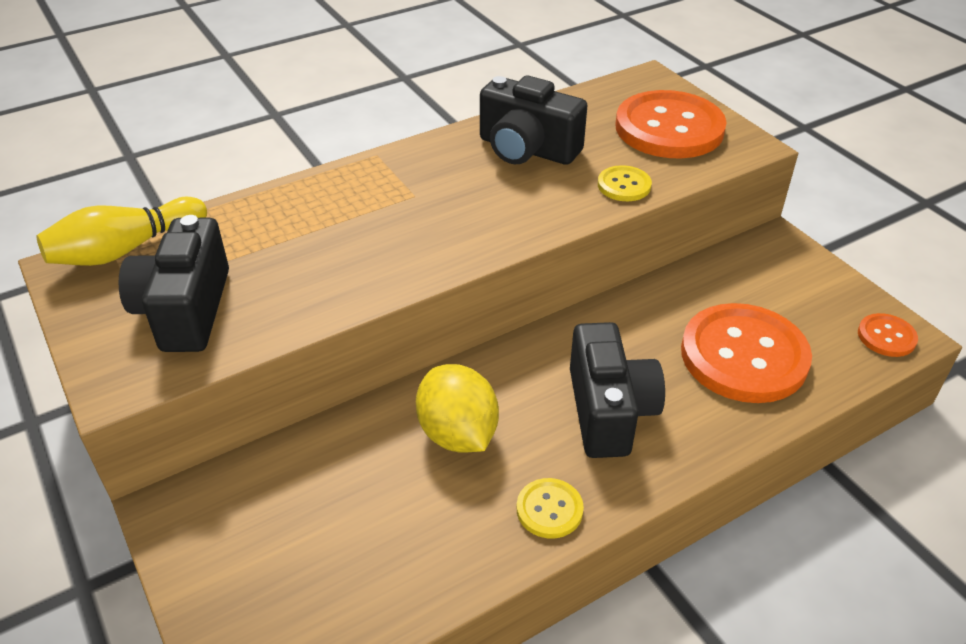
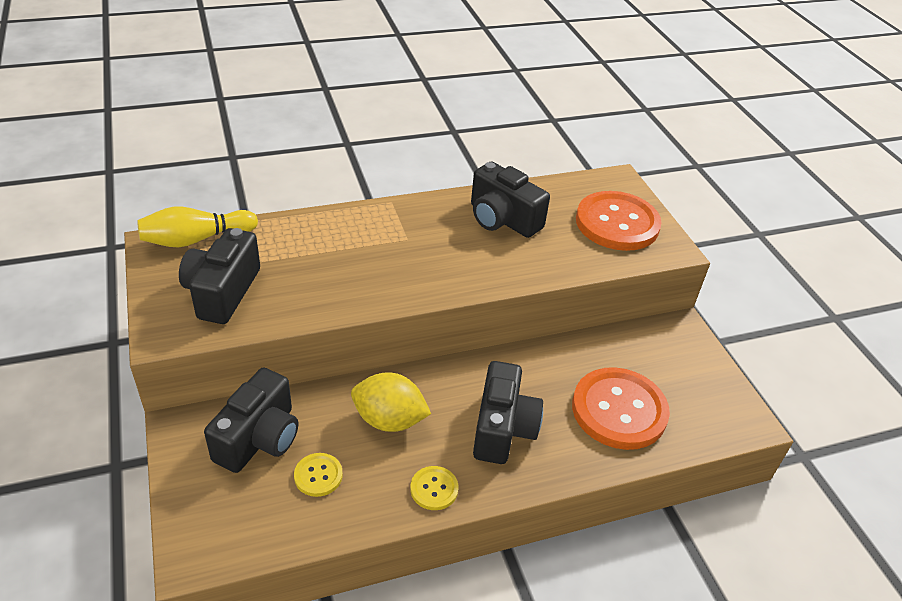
camera: 10 degrees right, 0 degrees up
yellow lemon [416,364,499,453] -> yellow lemon turned 60 degrees counterclockwise [351,372,431,432]
yellow button [598,165,652,201] -> yellow button moved to [294,453,343,497]
orange button [858,313,918,357] -> none
none -> black camera [204,367,298,473]

